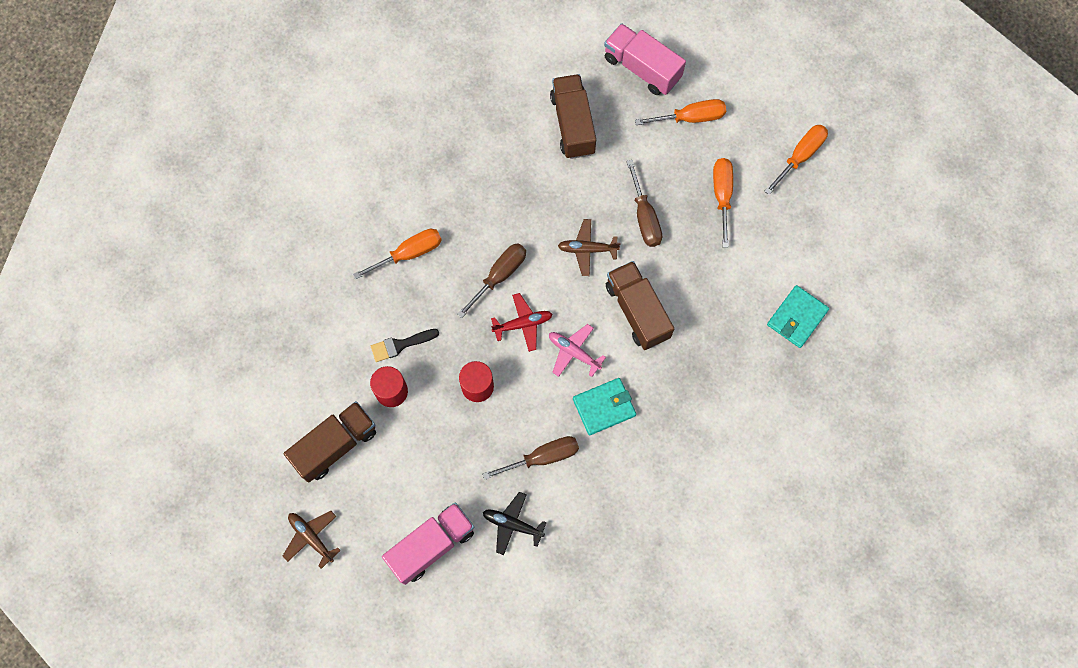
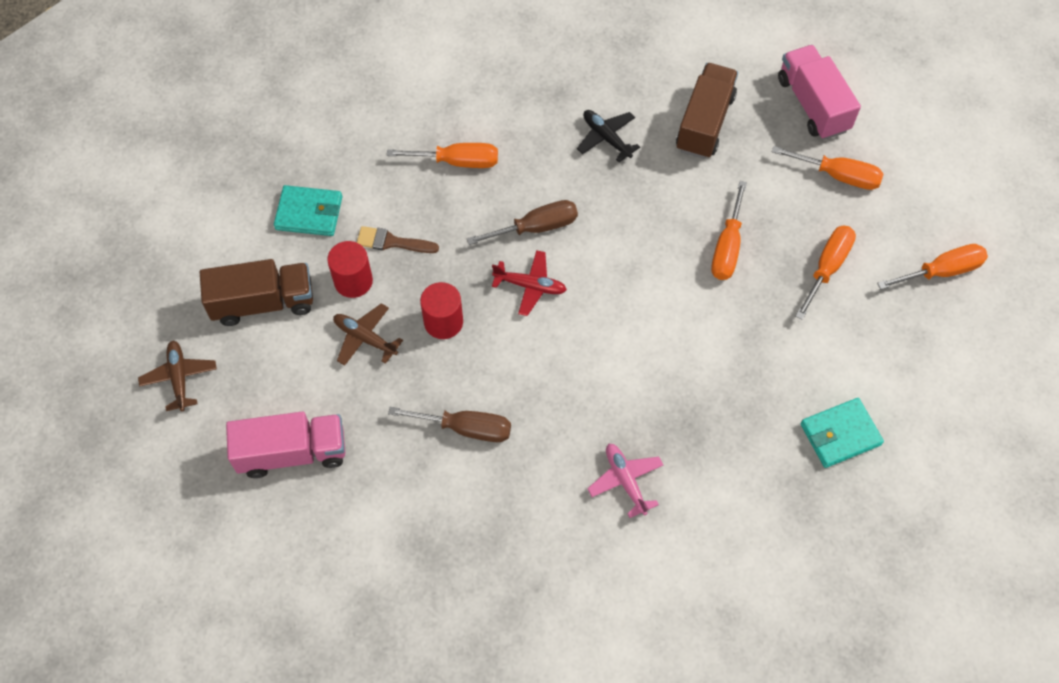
camera: 30 degrees right, 10 degrees down
black brush [371,329,439,362] -> brown brush [357,226,439,253]
black plane [483,492,547,555] -> black plane moved to [577,110,640,162]
pink plane [549,324,606,377] -> pink plane moved to [587,443,663,518]
brown plane [558,219,620,276] -> brown plane moved to [333,303,403,366]
turquoise wallet [573,378,636,435] -> turquoise wallet moved to [274,185,342,236]
brown truck [606,261,674,350] -> none
brown screwdriver [627,160,662,247] -> orange screwdriver [711,181,747,280]

